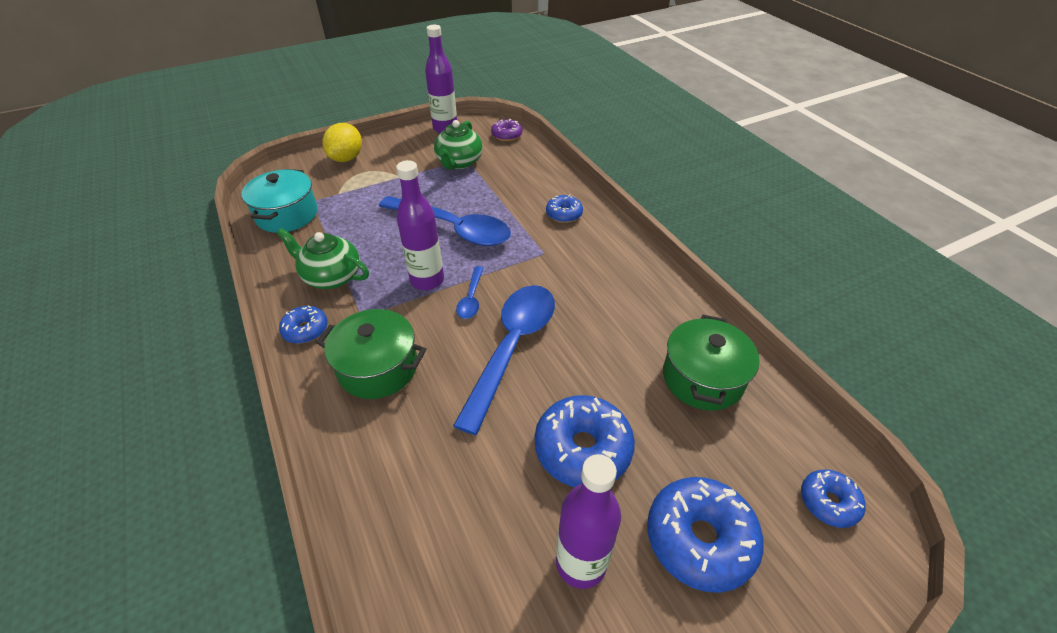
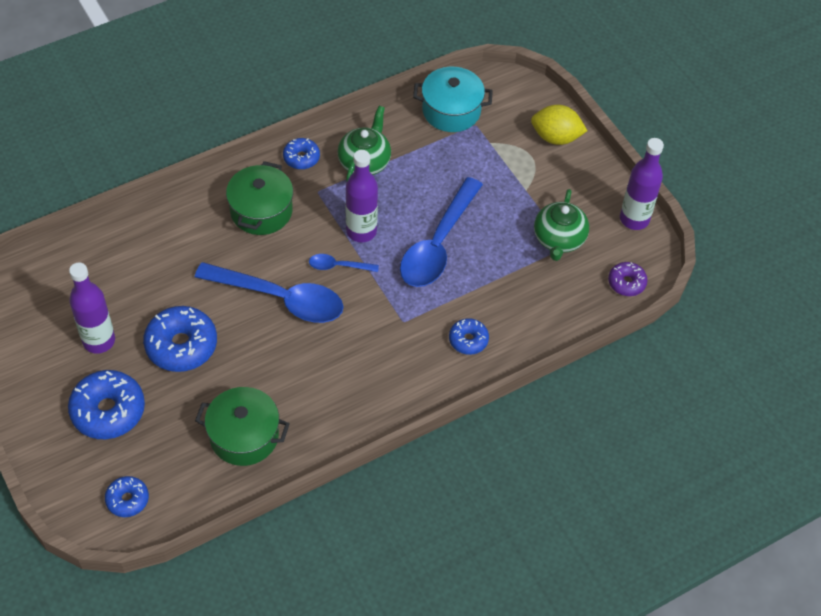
camera: 85 degrees right, 10 degrees up
green teapot [434,120,483,170] -> green teapot turned 90 degrees counterclockwise [534,189,589,261]

